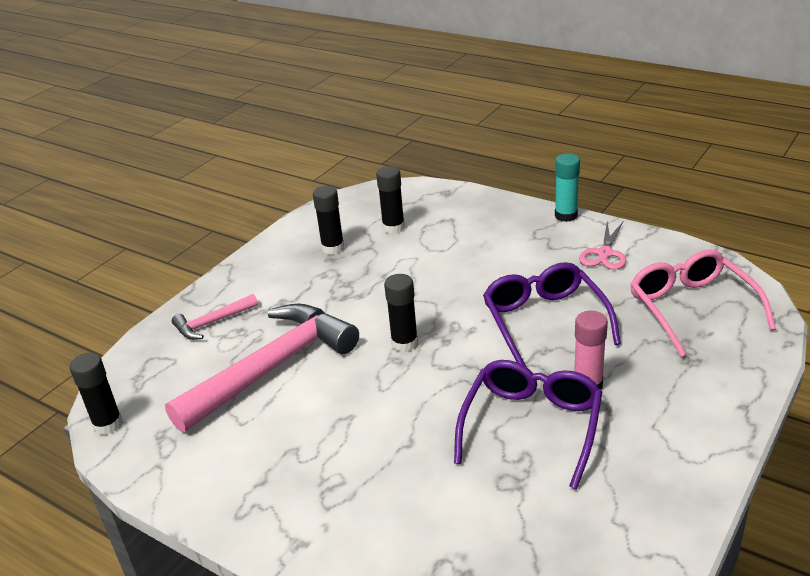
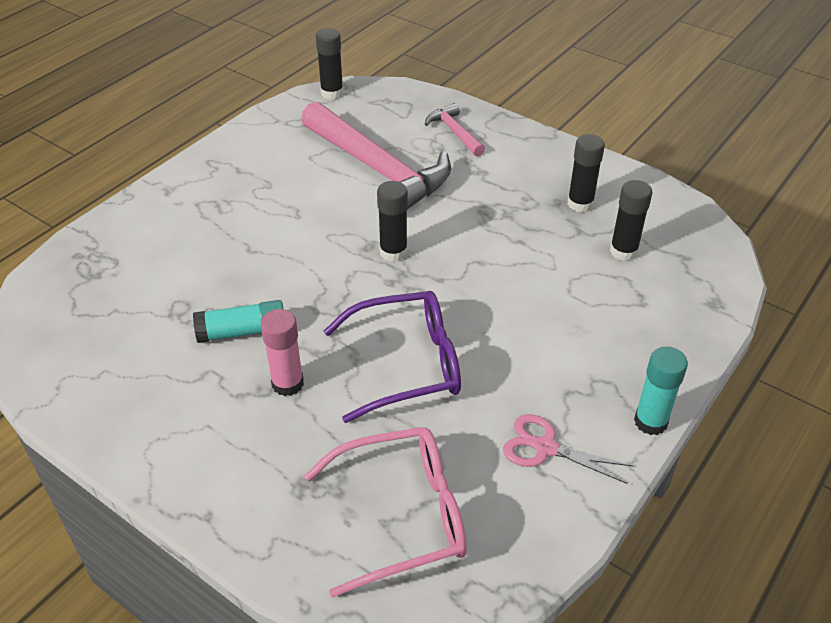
camera: 90 degrees right, 10 degrees up
purple glasses [454,360,602,489] -> turquoise glue stick [193,300,283,343]

